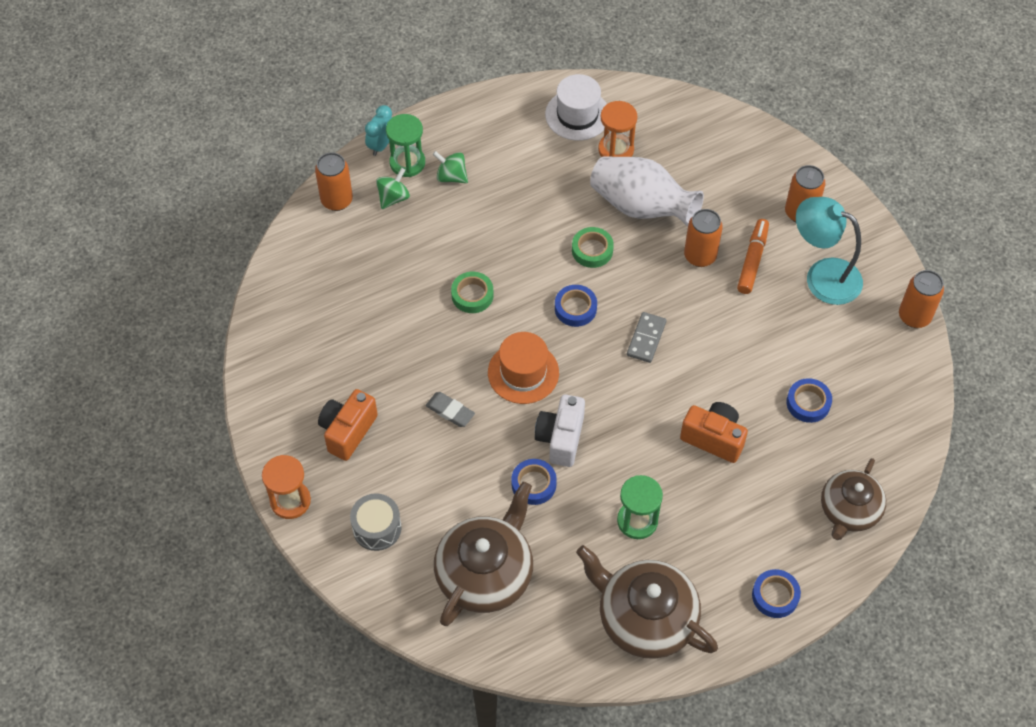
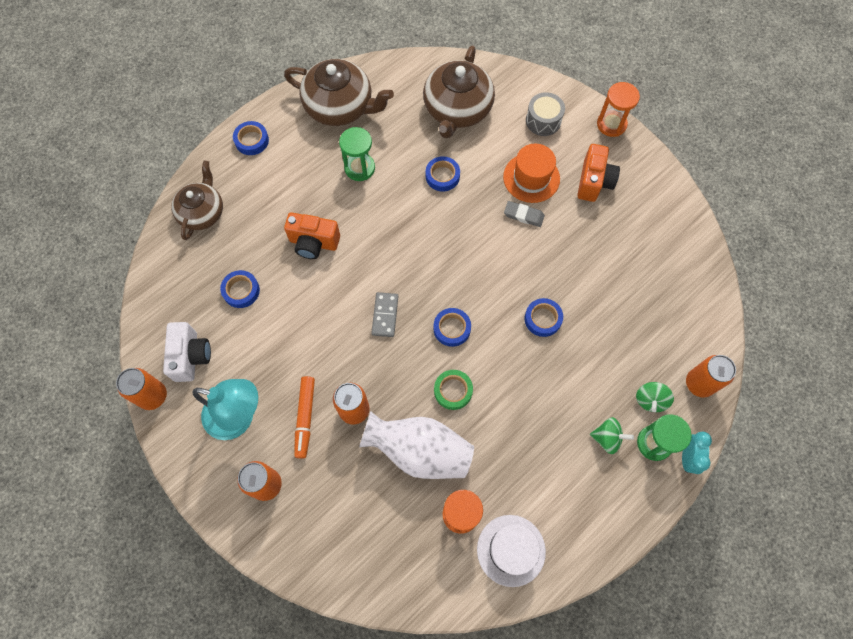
camera: 165 degrees right, 10 degrees up
green tape [451,272,494,313] -> blue tape [524,298,563,337]
orange hat [488,332,559,404] -> orange hat moved to [503,144,560,203]
white camera [534,394,585,467] -> white camera moved to [163,322,211,382]

